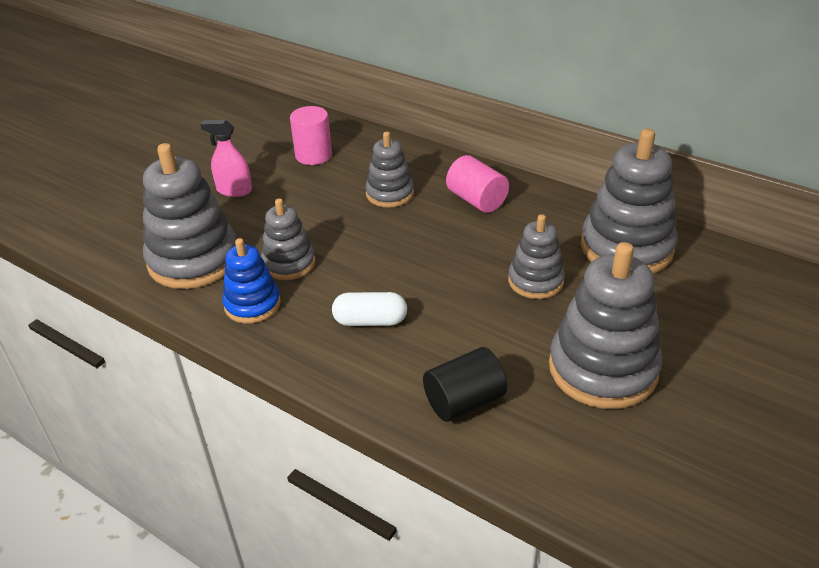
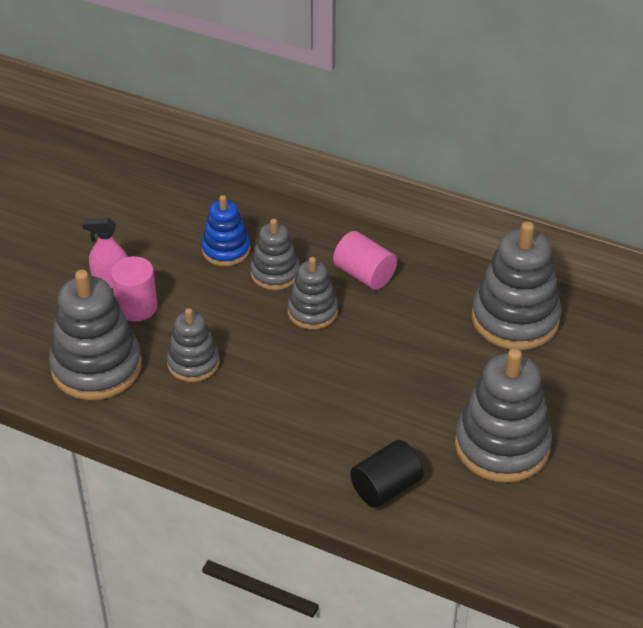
camera: 10 degrees left, 5 degrees up
blue stacking toy [222,238,281,324] -> blue stacking toy moved to [201,195,250,266]
pink cylinder [290,106,332,165] -> pink cylinder moved to [111,256,158,322]
white capsule [332,292,407,326] -> none
grey stacking toy [508,214,565,299] -> grey stacking toy moved to [287,257,338,330]

